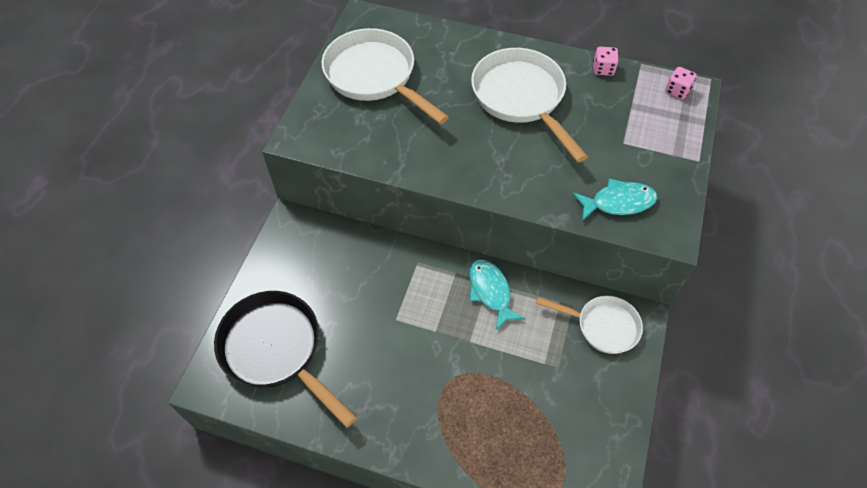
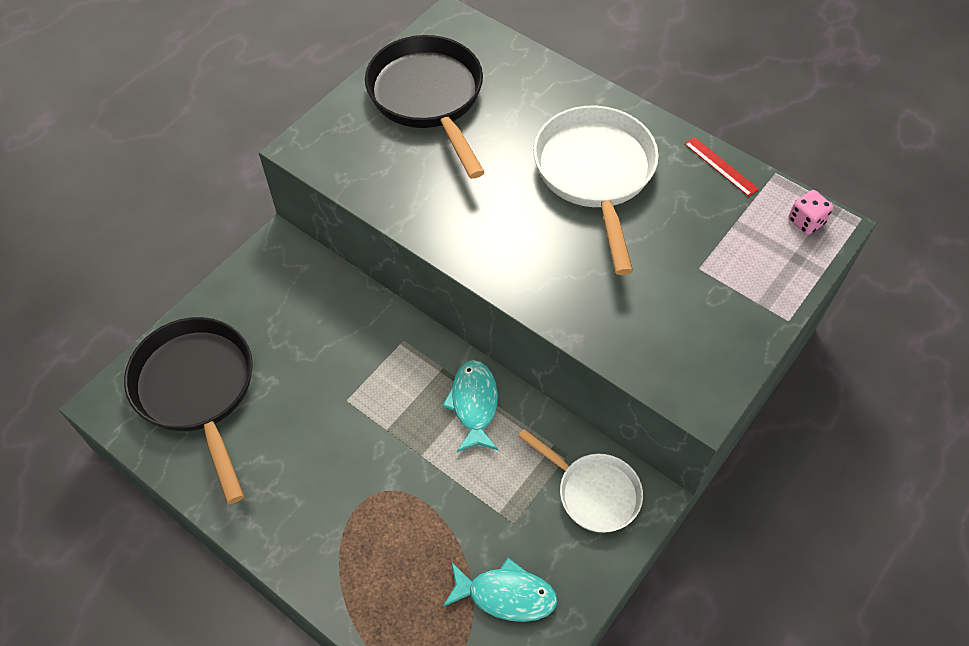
camera: 20 degrees right, 0 degrees up
white pan [321,28,449,124] -> black pan [365,35,485,179]
turquoise fish [573,179,657,221] -> turquoise fish moved to [443,558,558,622]
pink dice [593,47,619,76] -> red ruler [684,137,759,197]

